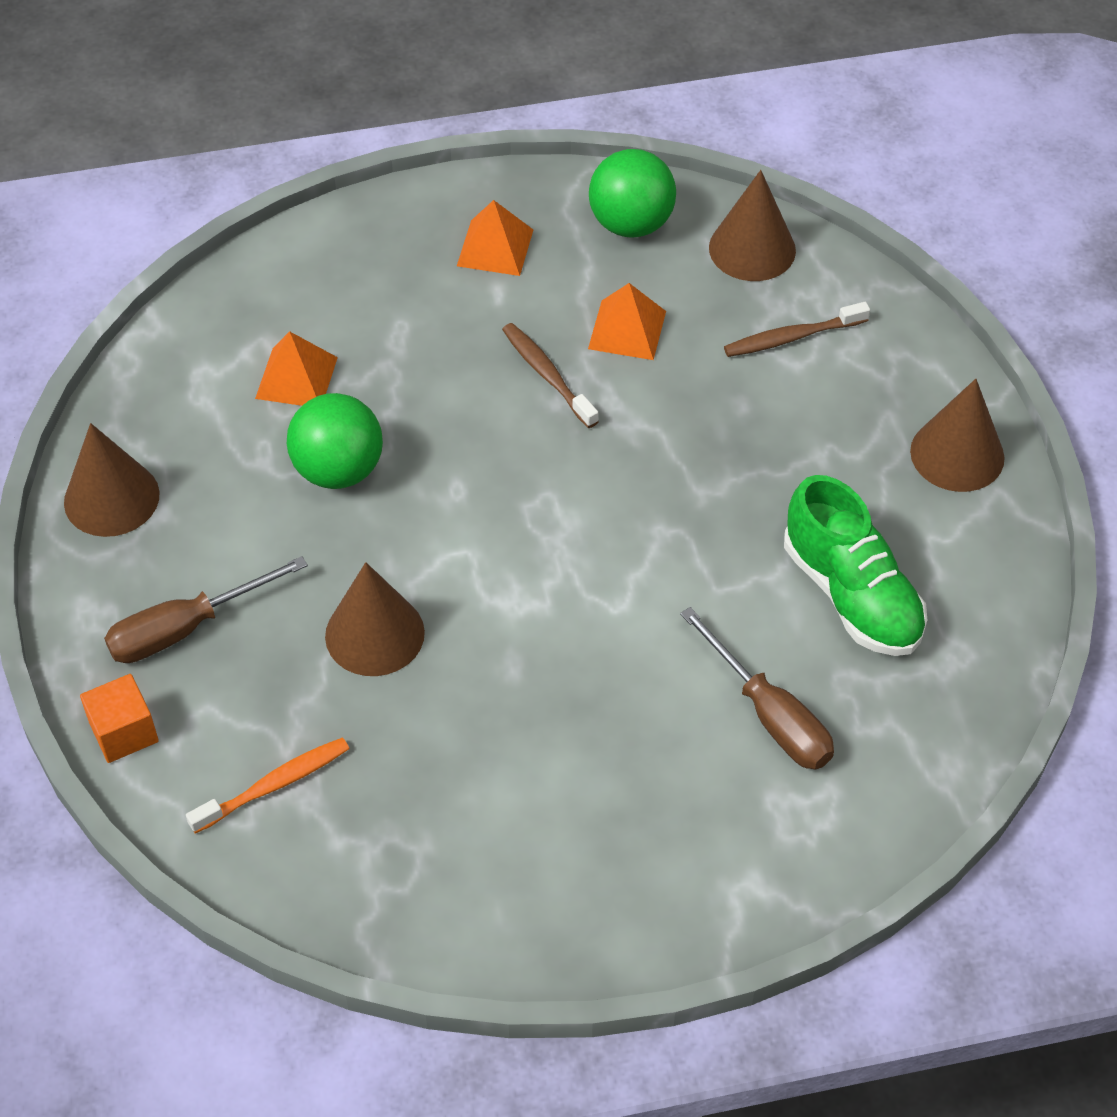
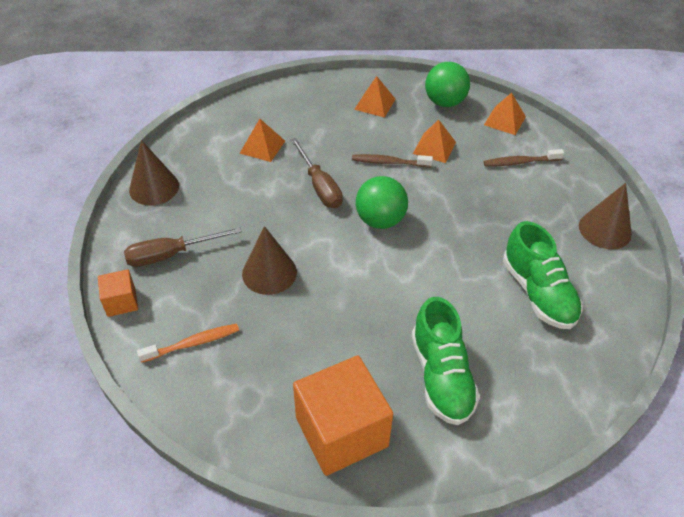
camera: 10 degrees right, 5 degrees down
green ball [287,393,383,489] -> green ball moved to [356,176,408,229]
brown toothbrush [502,323,599,428] -> brown toothbrush turned 60 degrees counterclockwise [352,154,433,167]
brown screwdriver [680,607,834,770] -> brown screwdriver moved to [291,138,343,209]
brown cone [709,170,796,281] -> orange pyramid [484,93,526,135]
none -> orange cube [293,355,393,476]
none -> green shoe [412,297,480,425]

